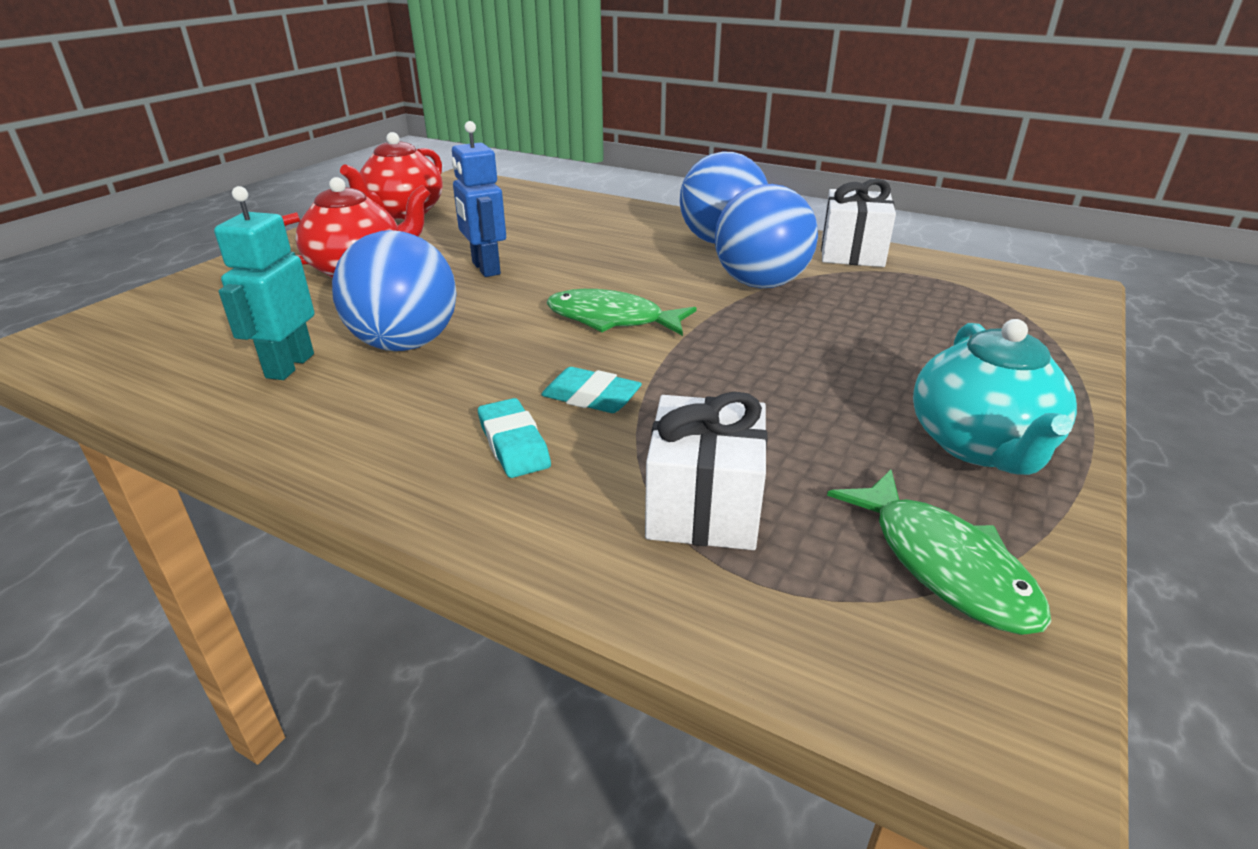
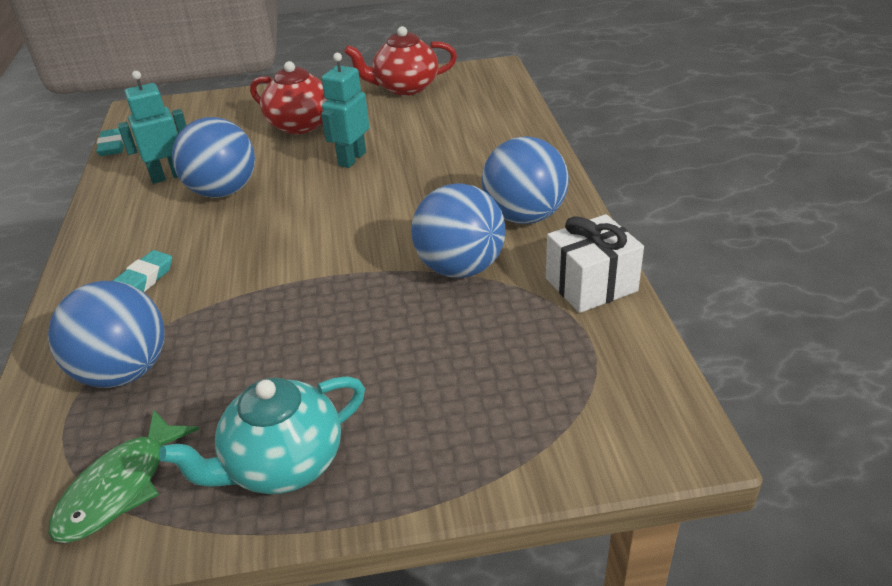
camera: 55 degrees right, 5 degrees up
blue robot [452,121,506,277] -> turquoise robot [321,53,370,168]
turquoise eraser [541,367,642,413] -> turquoise eraser moved to [96,128,124,156]
green fish [546,289,697,336] -> none
white gift [645,392,767,550] -> blue ball [48,281,165,388]

